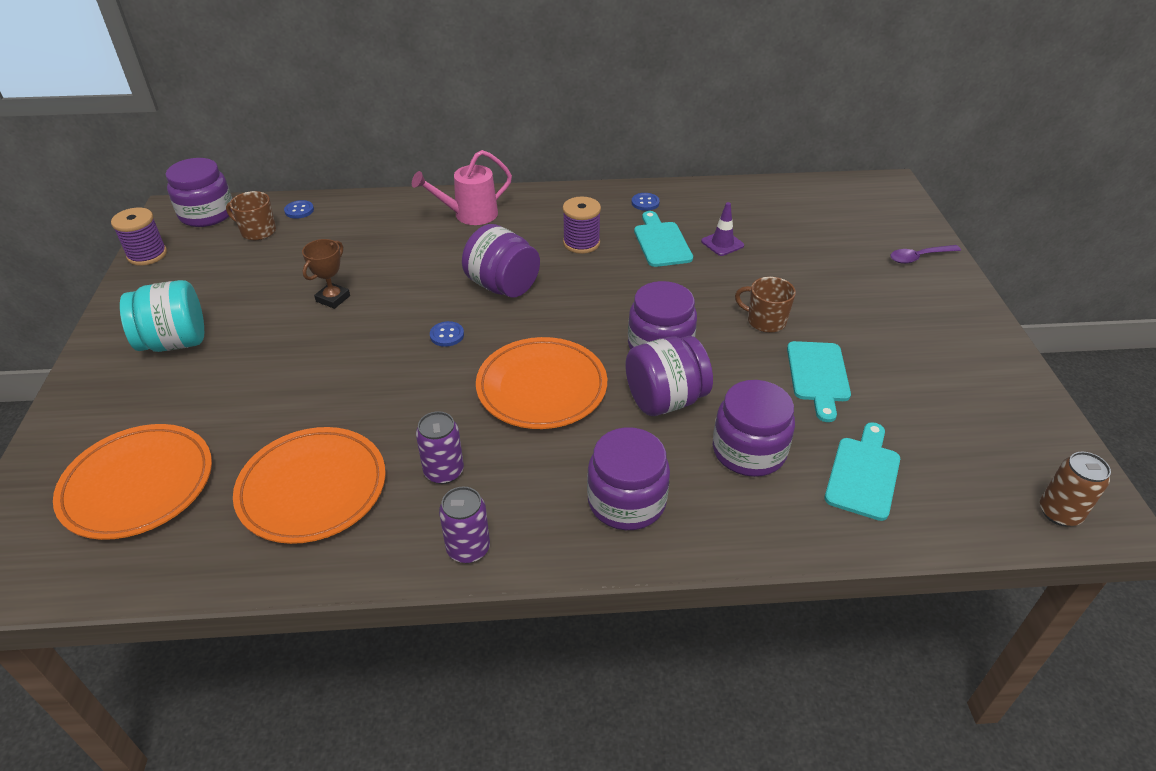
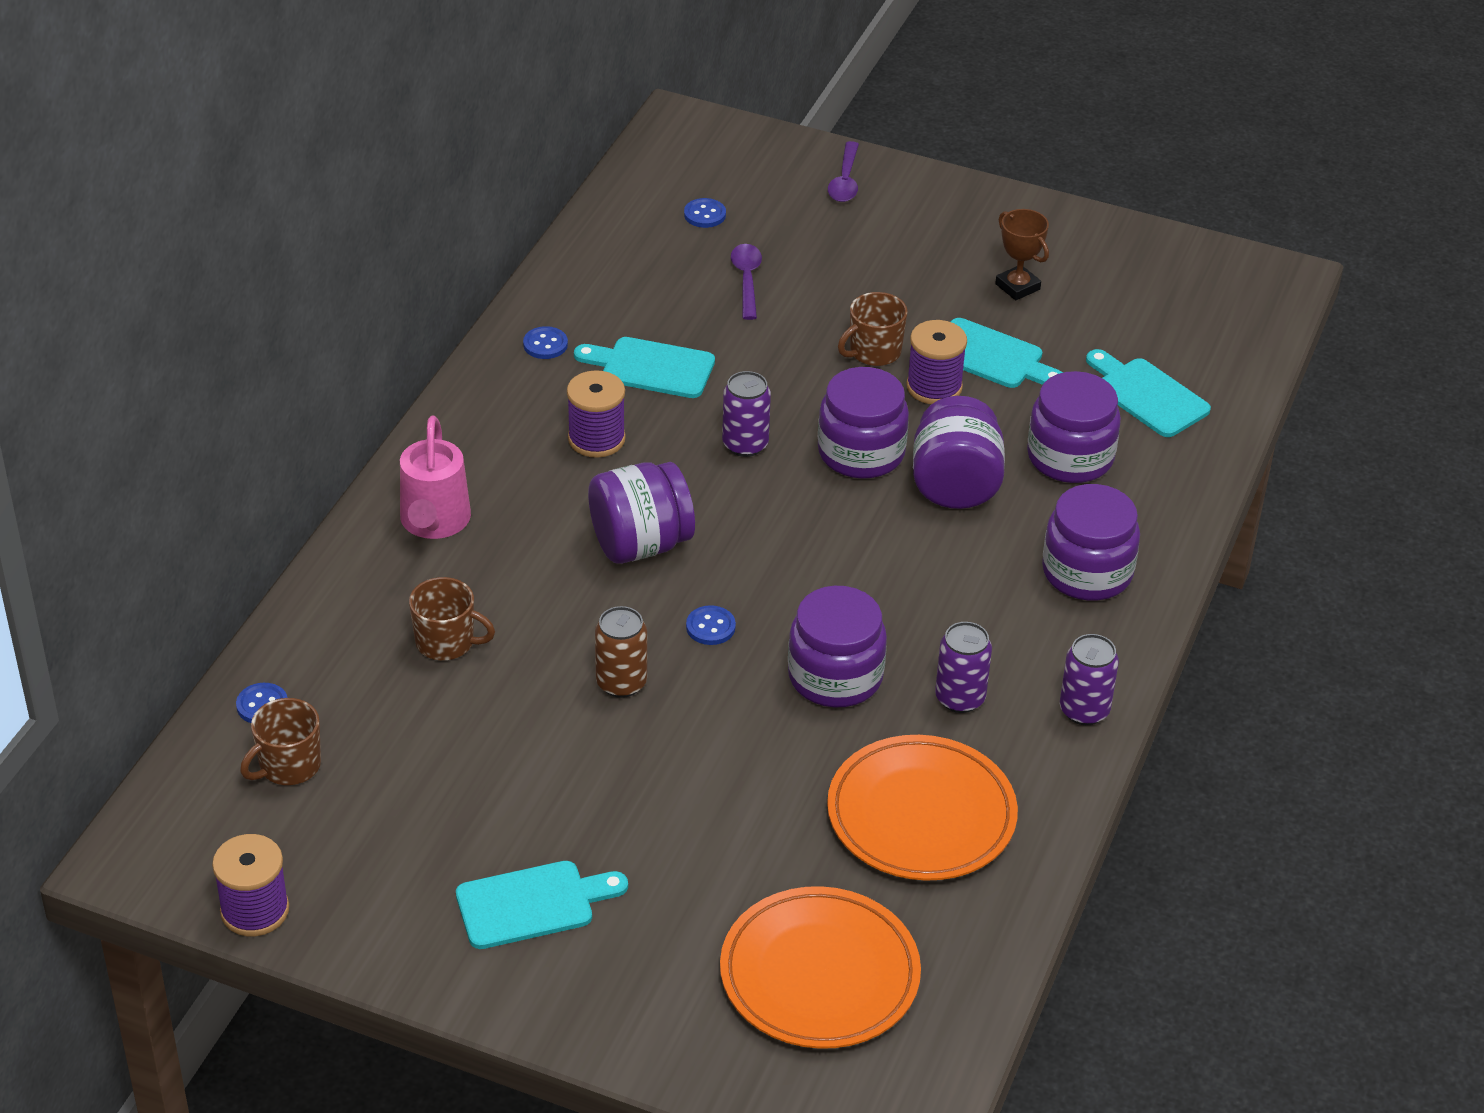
camera: 65 degrees left, 0 degrees up
turquoise jar [120,280,204,352] -> turquoise cutting board [456,861,628,949]
purple jar [166,158,232,227] -> purple jar moved to [788,586,887,707]
brown trophy [302,239,350,309] -> brown trophy moved to [995,209,1049,300]
orange plate [476,337,607,429] -> none
purple traffic cone [701,202,744,256] -> none
brown can [1040,452,1111,526] -> brown can moved to [595,606,647,698]
none -> brown mug [409,577,495,660]
none -> blue button [684,198,726,228]
none -> purple can [722,371,771,457]
none -> purple spoon [731,244,762,320]
none -> purple spool [906,320,967,404]

